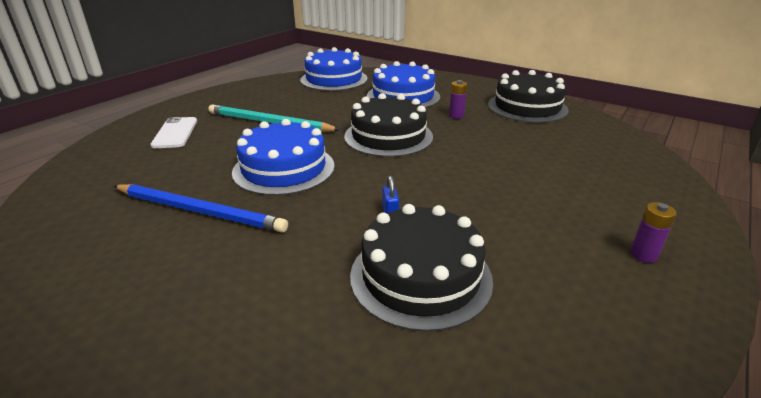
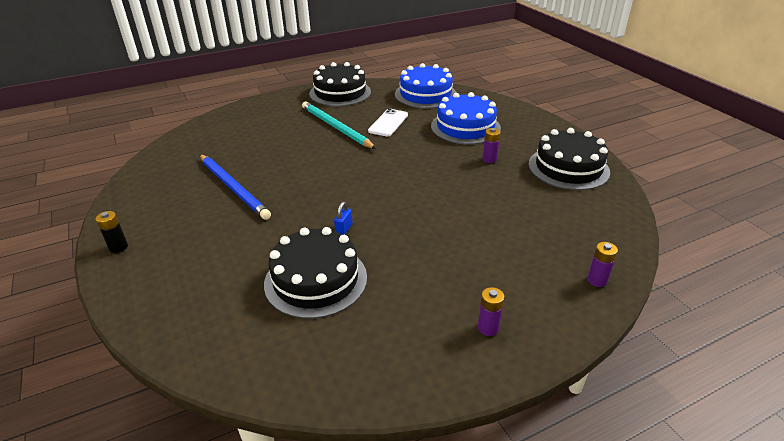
camera: 30 degrees right, 5 degrees up
white phone [150,117,197,148] -> white phone moved to [368,109,408,137]
blue cake [232,119,335,196] -> none
black cake [344,93,433,157] -> black cake moved to [309,62,371,106]
none -> black battery [96,211,128,253]
none -> purple battery [587,242,618,287]

